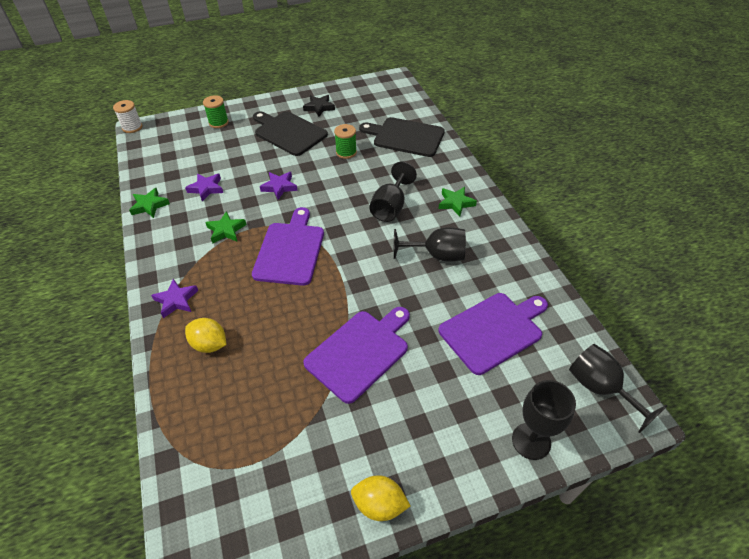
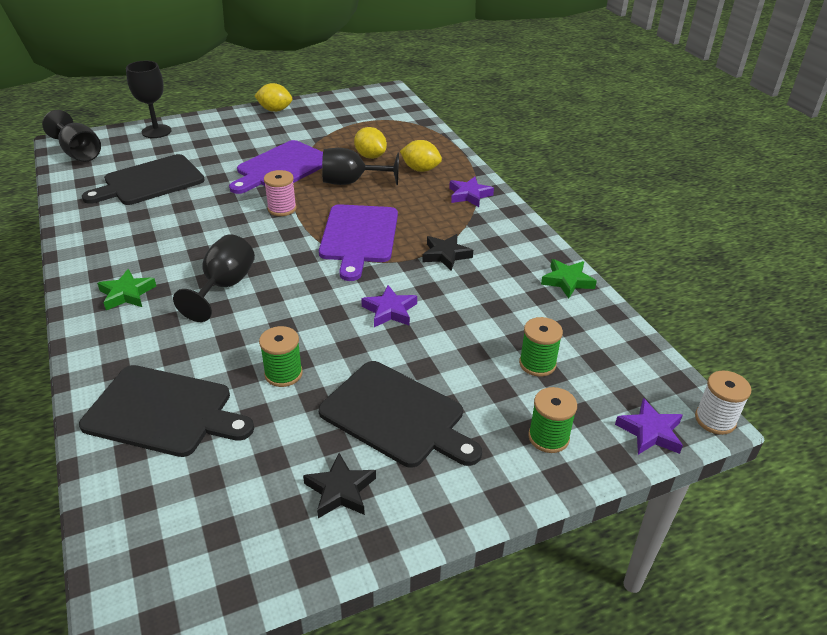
camera: 175 degrees right, 10 degrees down
purple star [185,173,223,202] -> purple star moved to [615,398,683,455]
green star [205,211,247,244] -> black star [422,234,473,271]
black goblet [394,227,466,262] -> black goblet moved to [322,148,399,185]
purple cutting board [439,293,548,375] -> black cutting board [82,154,205,205]
none -> pink spool [264,170,297,216]
none -> yellow lemon [354,127,387,159]
none -> green spool [519,317,563,377]

